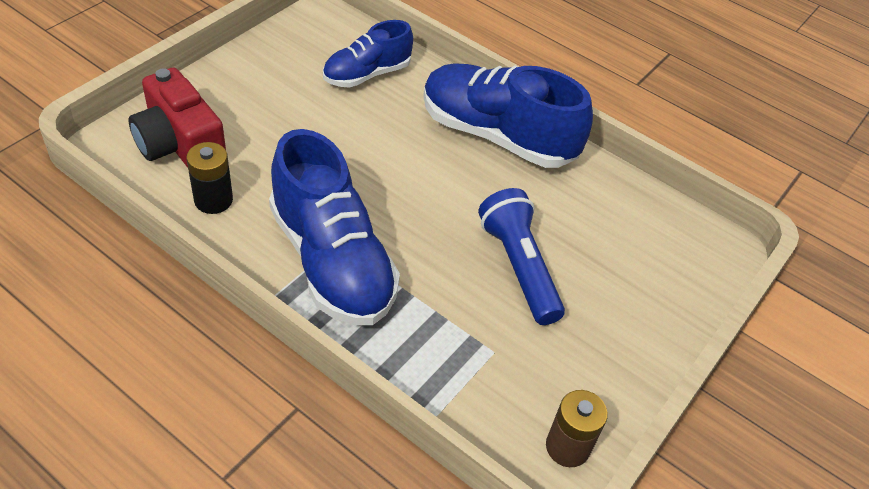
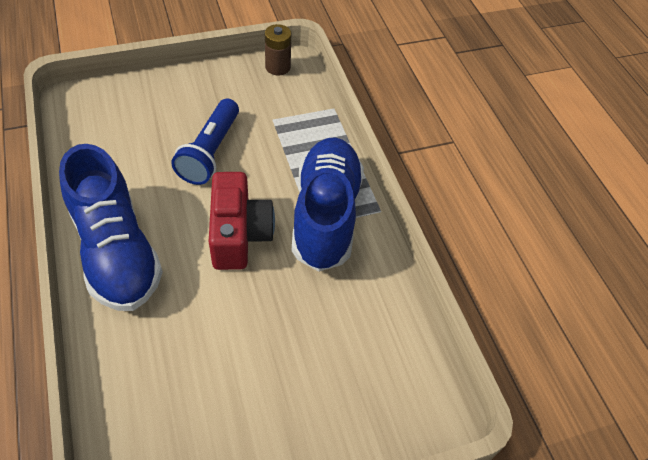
camera: 145 degrees left, 5 degrees up
red camera [129,68,226,168] -> red camera moved to [209,172,275,270]
black battery [186,142,233,214] -> none
blue shoe [323,20,413,88] -> none

